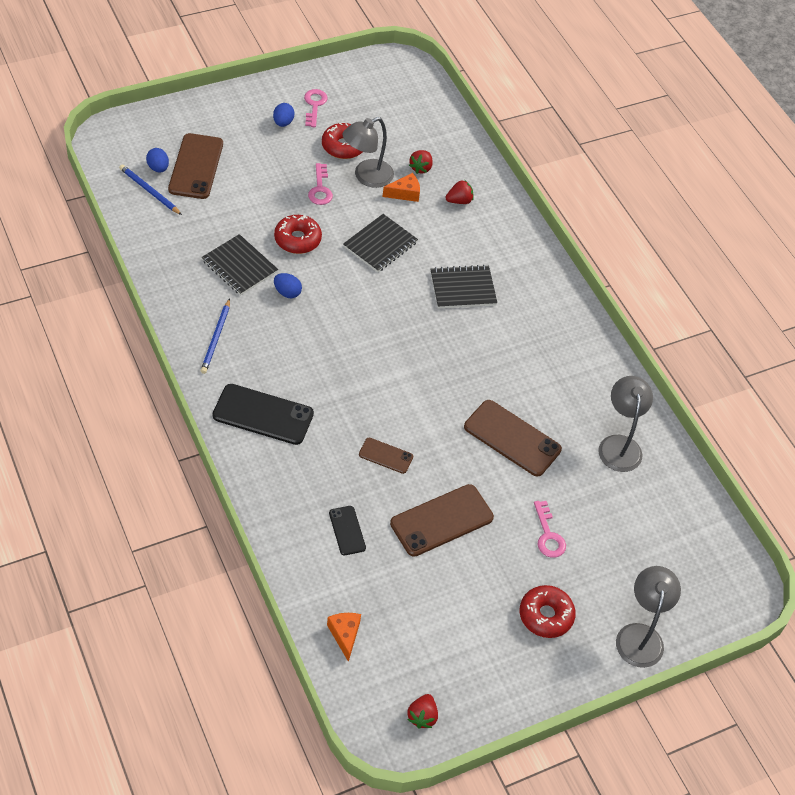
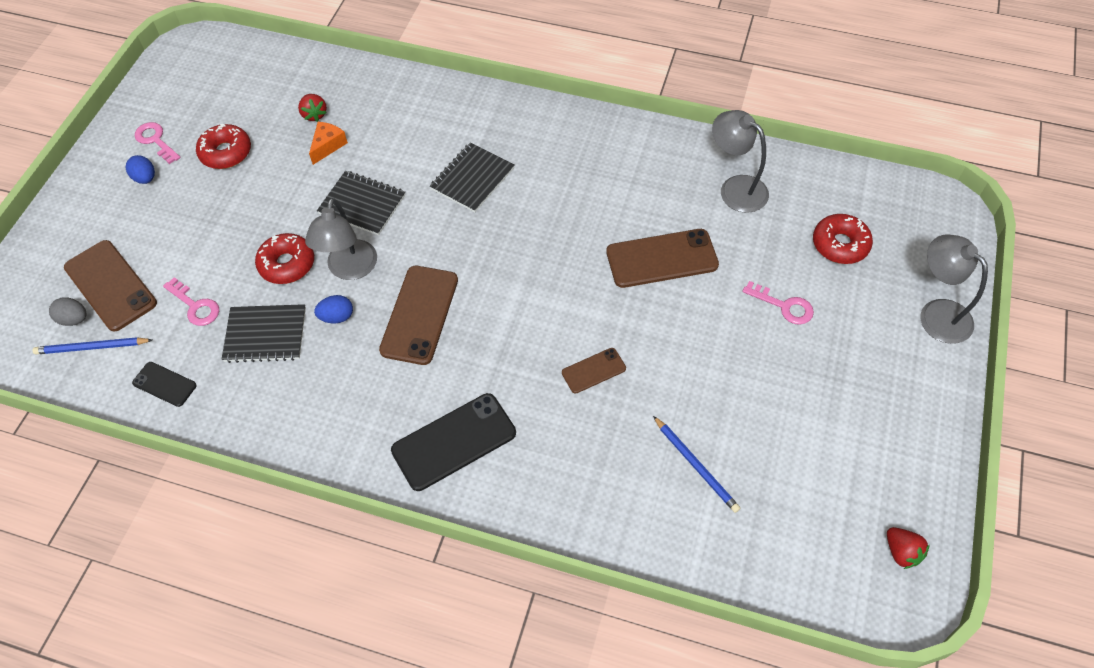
camera: 40 degrees left, 5 degrees up
blue egg [146,148,169,173] -> grey egg [49,297,87,326]
blue pencil [200,299,230,374] -> blue pencil moved to [653,416,740,513]
pink key [308,163,333,205] -> pink key moved to [163,277,219,326]
orange cheese [327,613,361,662] -> none
black phone [329,506,366,555] -> black phone moved to [132,362,197,407]
grey lamp [342,117,394,188] -> grey lamp moved to [305,198,377,280]
black notebook [343,214,418,272] -> black notebook turned 60 degrees counterclockwise [317,171,405,235]
brown phone [390,484,494,557] -> brown phone moved to [379,266,458,365]
red strawberry [446,180,474,204] -> none
red donut [520,585,576,638] -> red donut moved to [813,214,873,264]

